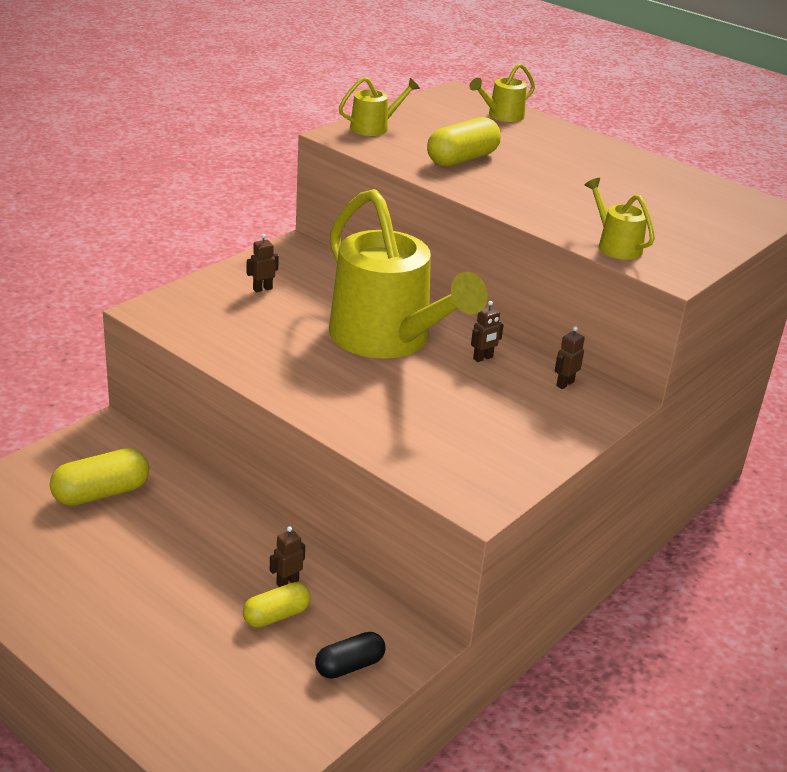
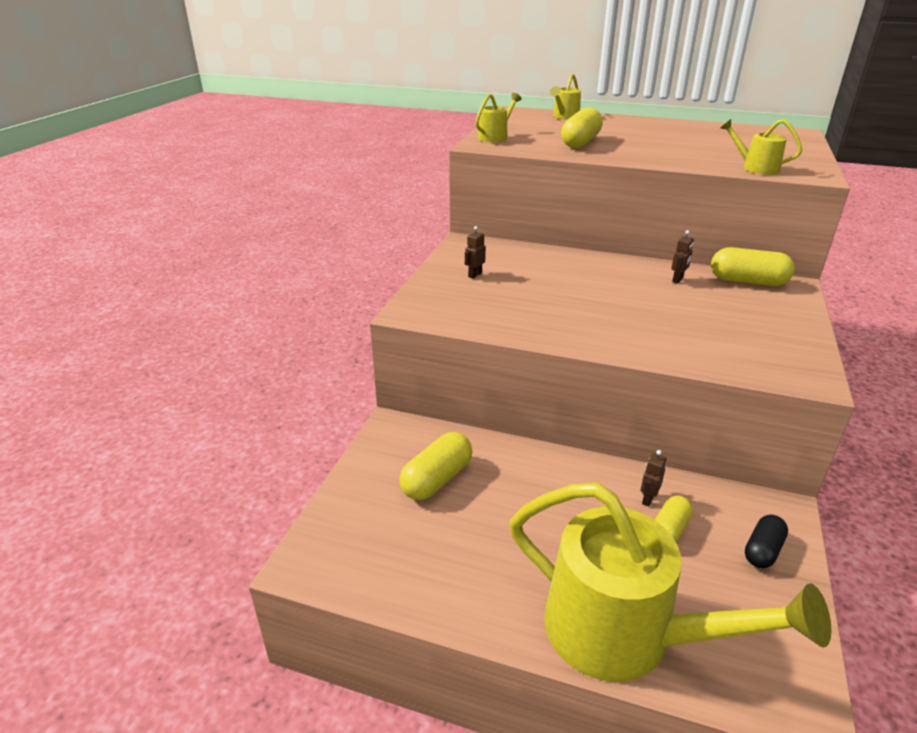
camera: 20 degrees left, 0 degrees up
yellow watering can [329,189,488,359] -> yellow watering can moved to [509,483,832,682]
brown robot [555,326,585,389] -> yellow capsule [711,247,795,286]

